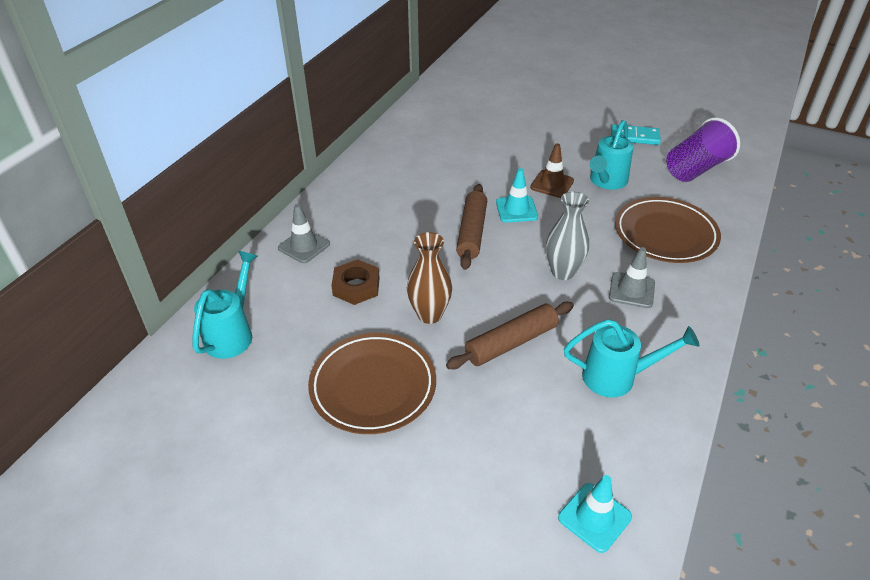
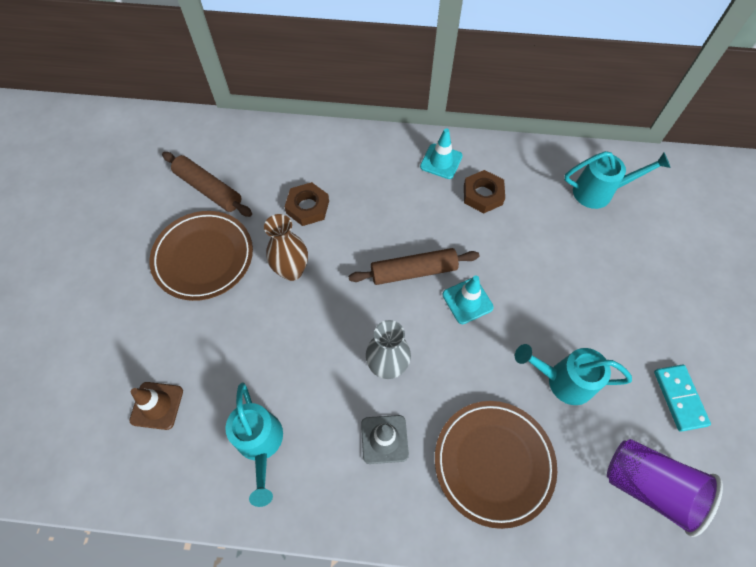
camera: 70 degrees right, 20 degrees up
turquoise watering can [193,251,258,359] -> turquoise watering can moved to [564,151,671,209]
grey traffic cone [278,204,330,263] -> none
brown rolling pin [446,302,574,369] -> brown rolling pin moved to [162,152,252,217]
brown traffic cone [530,143,574,198] -> brown traffic cone moved to [129,382,183,430]
turquoise traffic cone [558,475,632,553] -> turquoise traffic cone moved to [420,128,463,179]
none -> brown nut [464,170,505,213]

